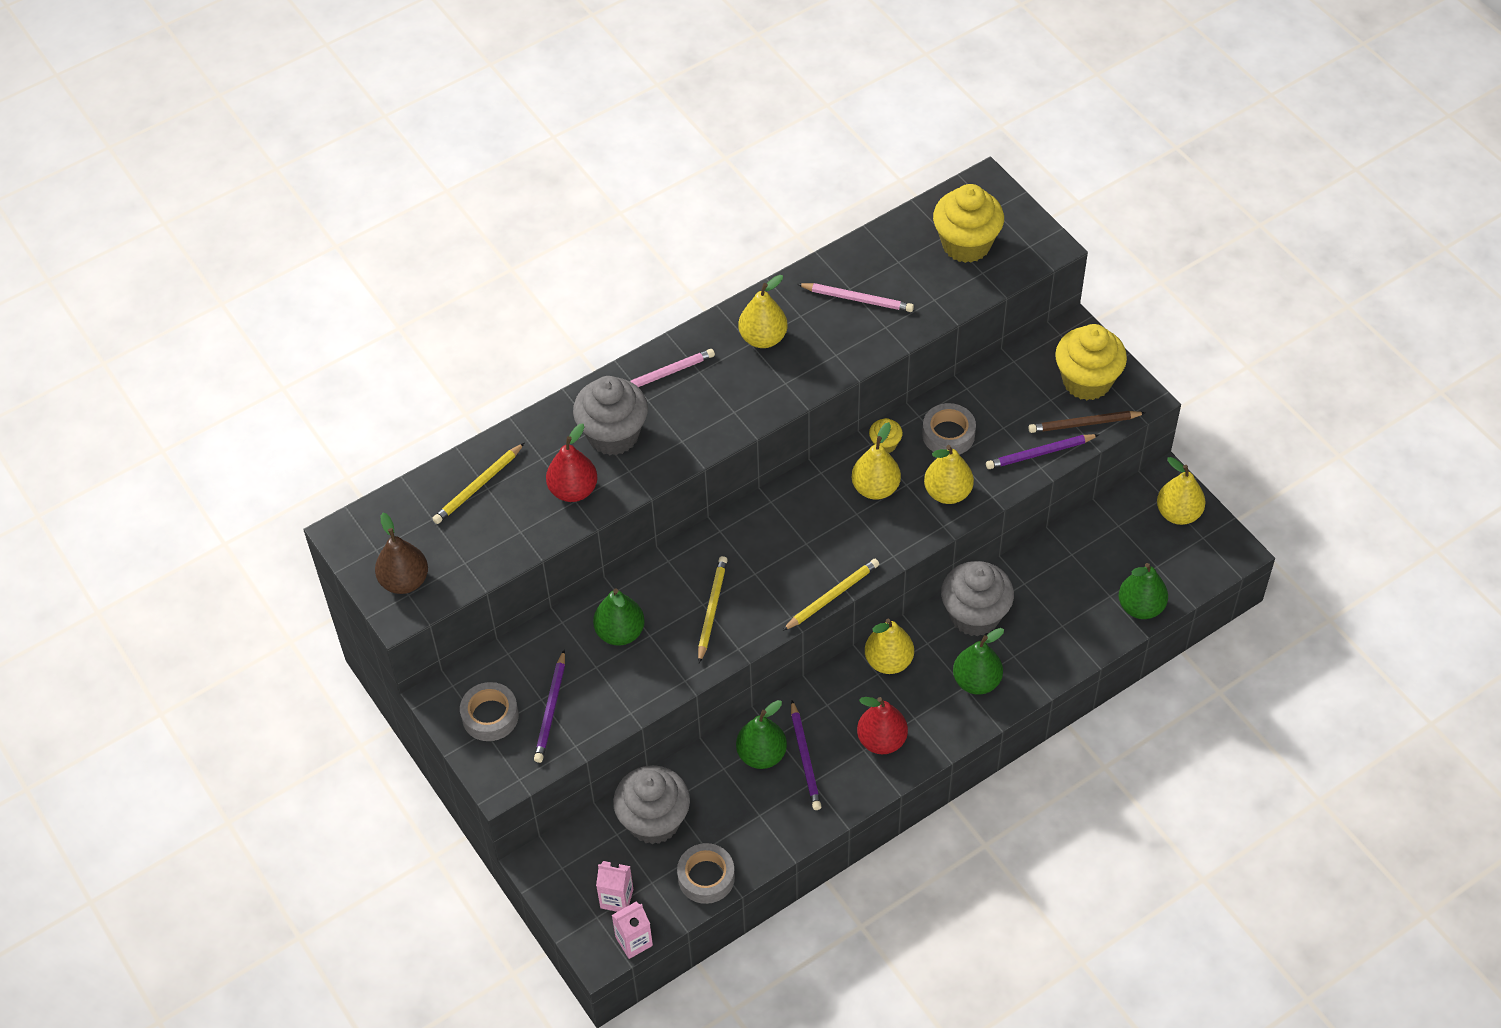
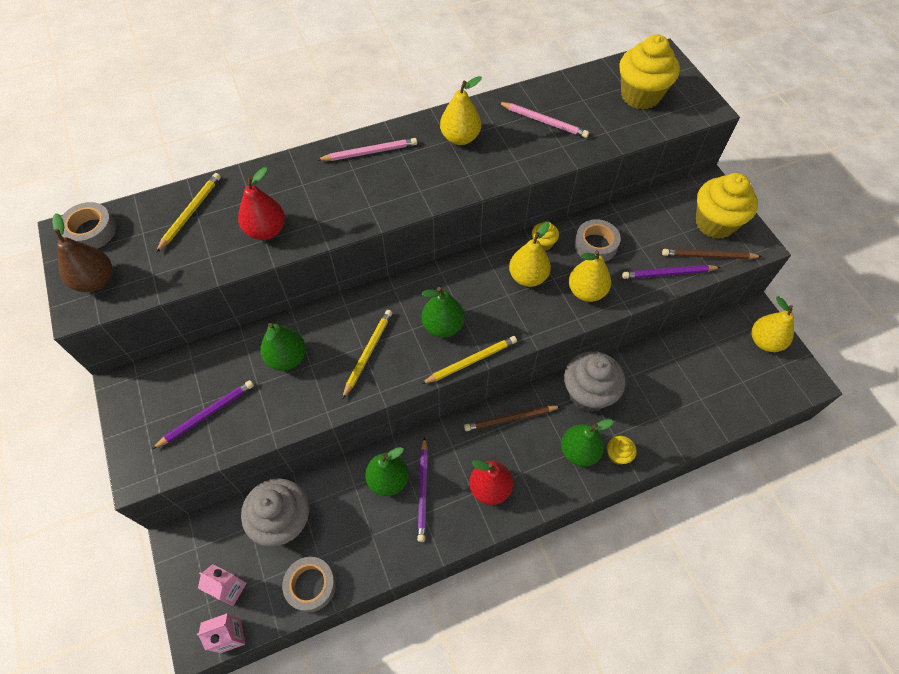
camera: 10 degrees right, 5 degrees up
yellow pencil [432,443,524,524] -> yellow pencil turned 150 degrees clockwise [156,173,221,253]
grey tape [460,682,519,741] -> grey tape moved to [62,202,116,249]
purple pencil [534,650,565,763] -> purple pencil turned 150 degrees counterclockwise [152,380,254,449]
grey cupcake [573,376,648,455] -> none
yellow pear [865,619,914,674] -> brown pencil [464,406,561,431]
green pear [1119,563,1168,619] -> green pear moved to [422,287,465,338]
none -> yellow cupcake [607,436,636,465]

